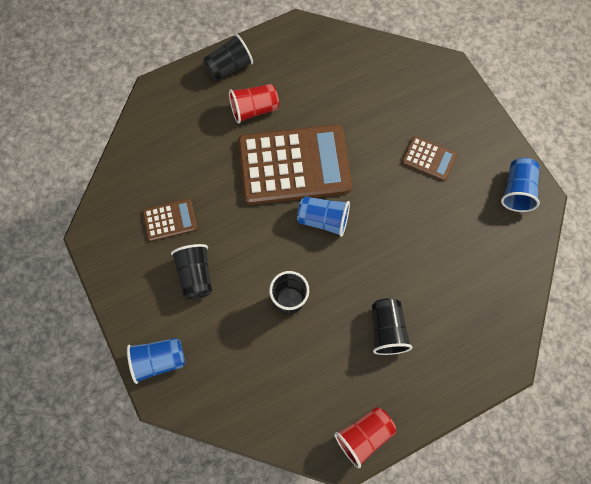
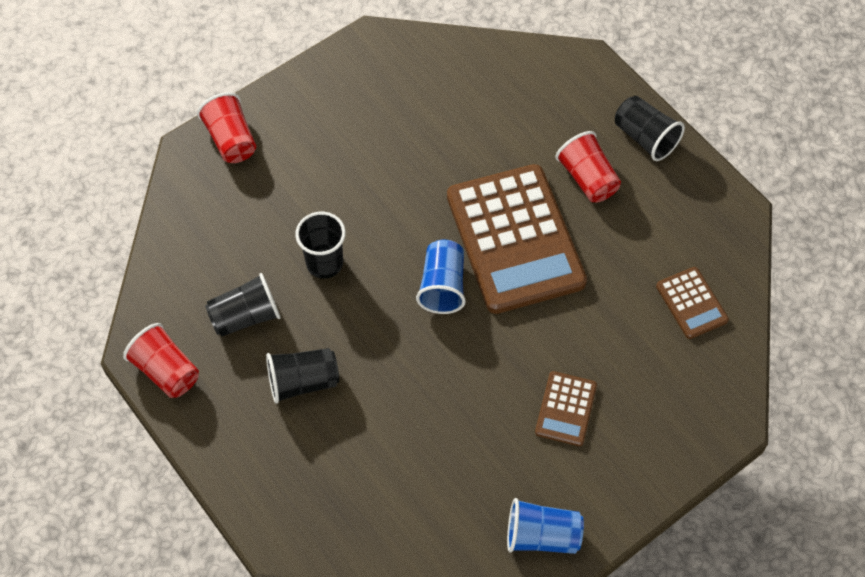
camera: 80 degrees right, 10 degrees down
blue cup [127,338,185,384] -> red cup [197,92,256,163]
brown calculator [143,199,197,241] -> brown calculator moved to [656,267,729,339]
black cup [171,244,212,299] -> black cup moved to [205,273,281,337]

